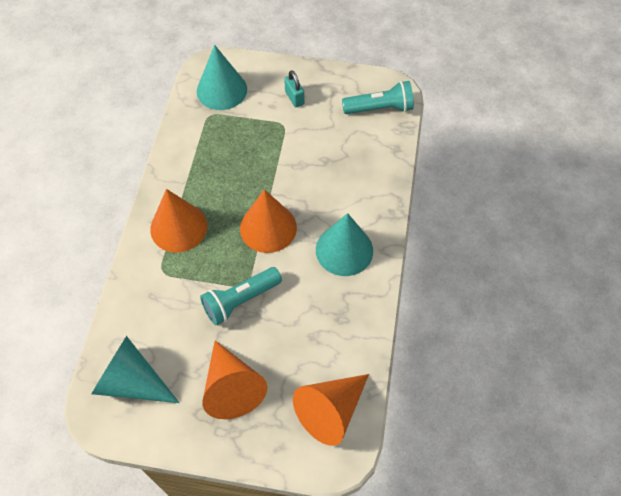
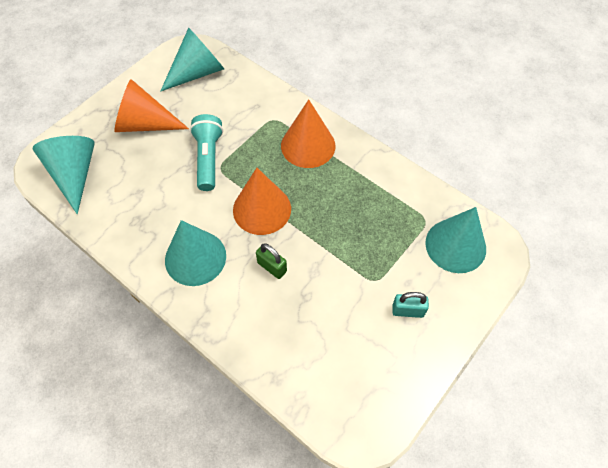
camera: 120 degrees right, 0 degrees up
orange cone [293,374,369,446] -> turquoise cone [32,136,95,214]
turquoise flashlight [342,81,414,114] -> none
none -> green padlock [256,243,287,279]

